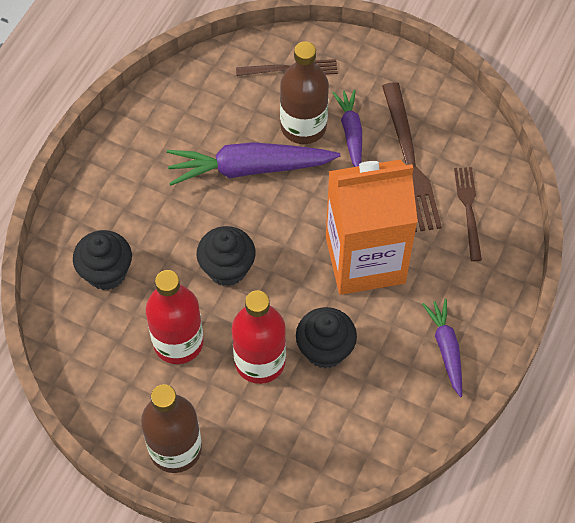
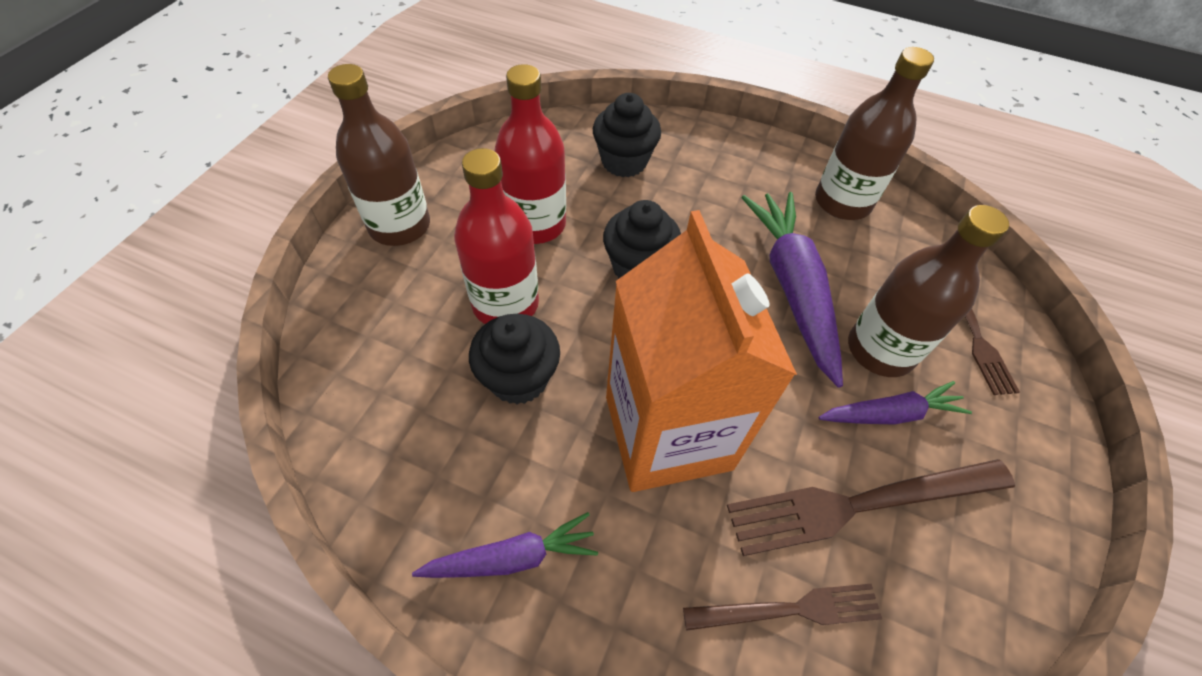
camera: 85 degrees right, 5 degrees down
none -> brown bottle [815,47,934,220]

